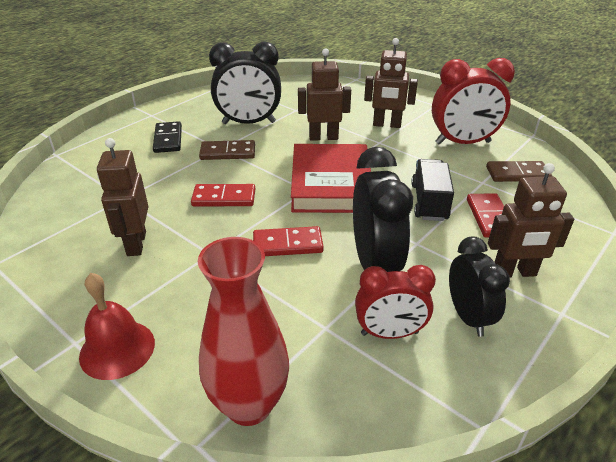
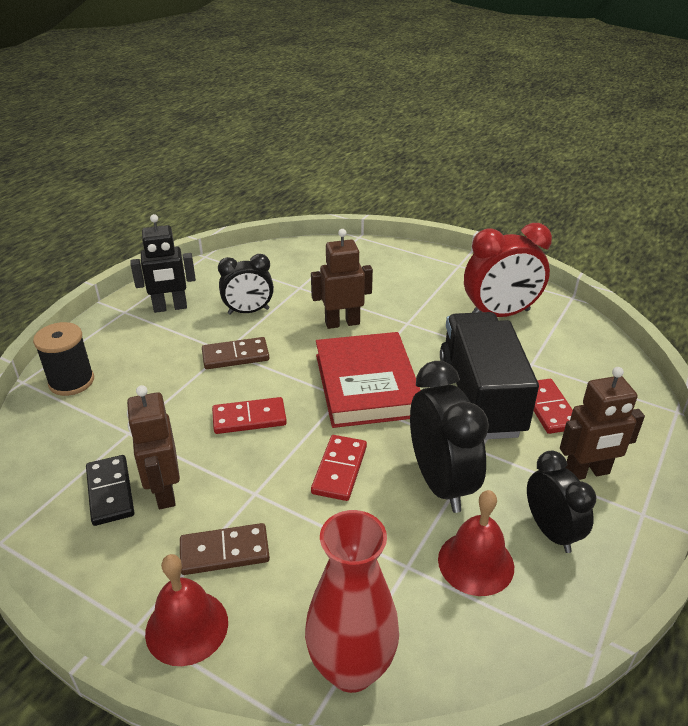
camera: 10 degrees left, 0 degrees up
black domino [153,121,182,153] -> black domino moved to [86,455,135,526]
black clock [209,42,281,124] -> black clock [218,254,274,315], size x0.65
red domino [253,226,324,256] -> red domino turned 60 degrees counterclockwise [311,435,367,501]
red clock [355,265,436,339] -> red bell [438,490,514,596]
brown robot [364,38,418,128] -> none
black truck [411,159,454,221] -> black truck [440,312,539,440], size x1.71
brown domino [486,161,552,182] -> brown domino moved to [180,523,270,575]
none -> black spool [33,322,94,396]
none -> black robot [130,214,196,313]

